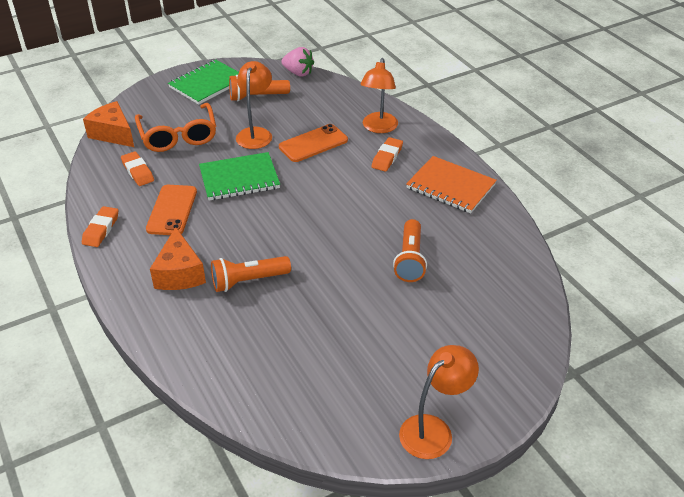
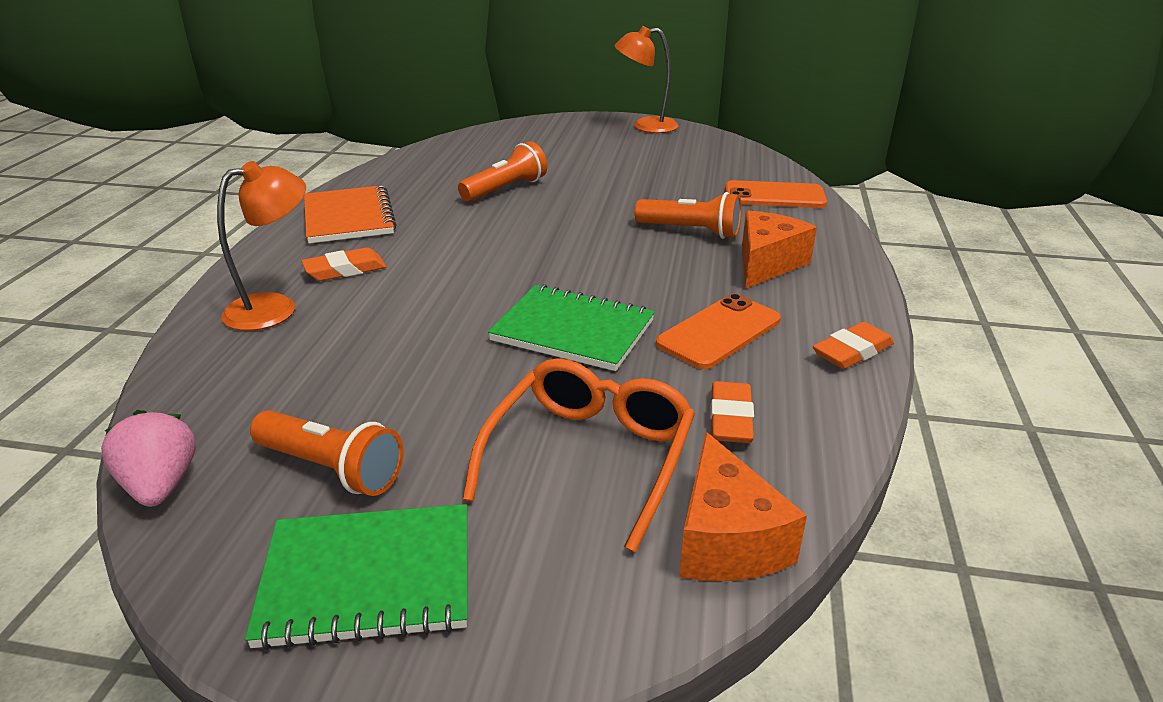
camera: 140 degrees left, 10 degrees down
orange lamp [236,61,272,149] -> none
orange phone [279,124,348,162] -> orange phone moved to [725,180,827,208]

